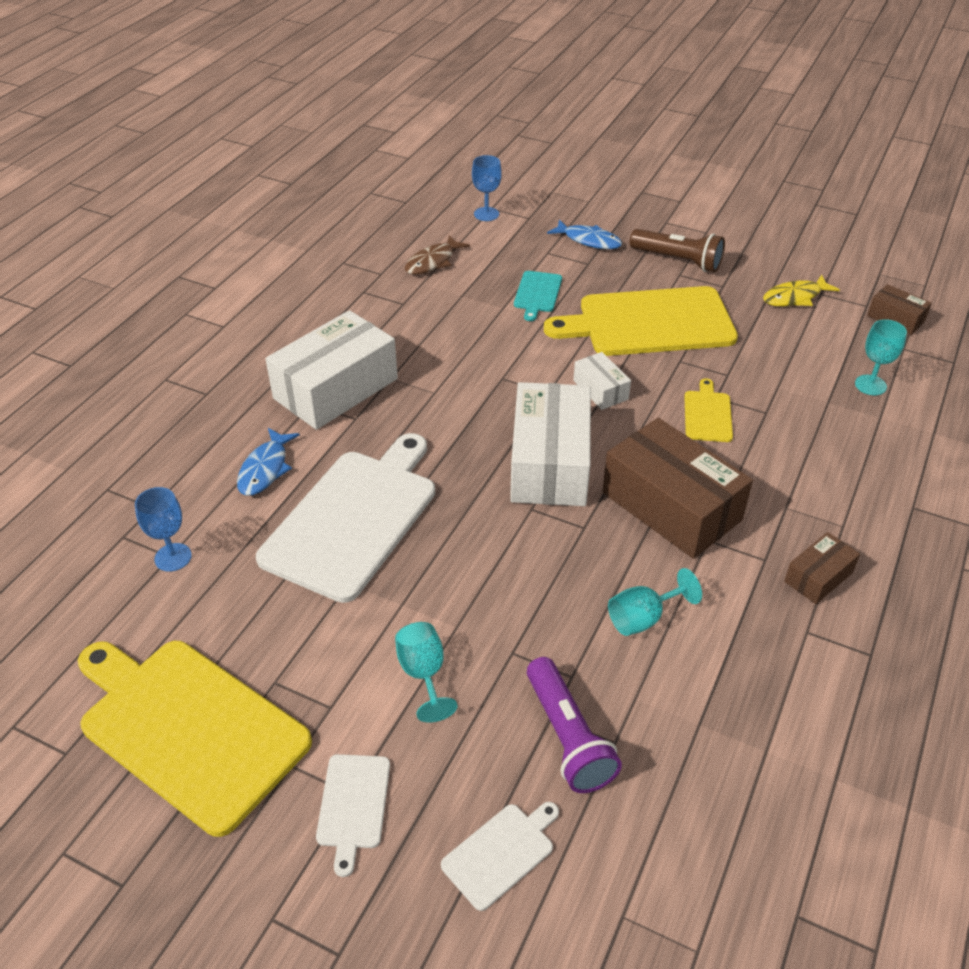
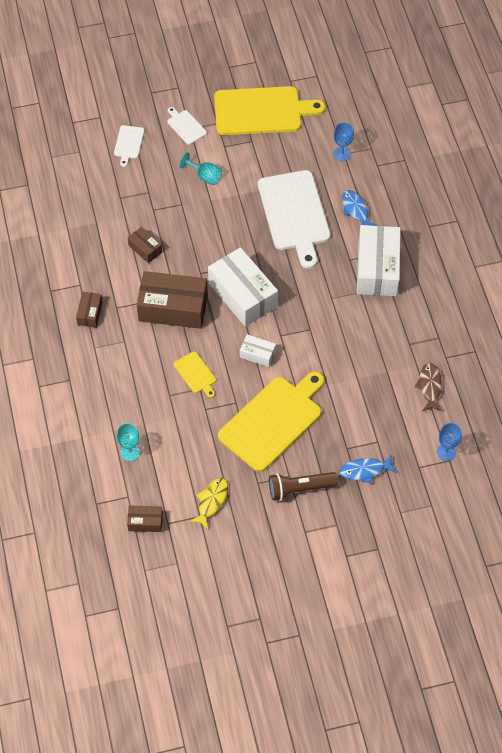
camera: 140 degrees right, 15 degrees up
turquoise cutting board [514,271,562,321] -> none
purple flashlight [527,657,622,793] -> none
turquoise goblet [608,568,702,636] -> brown box [128,227,162,263]

